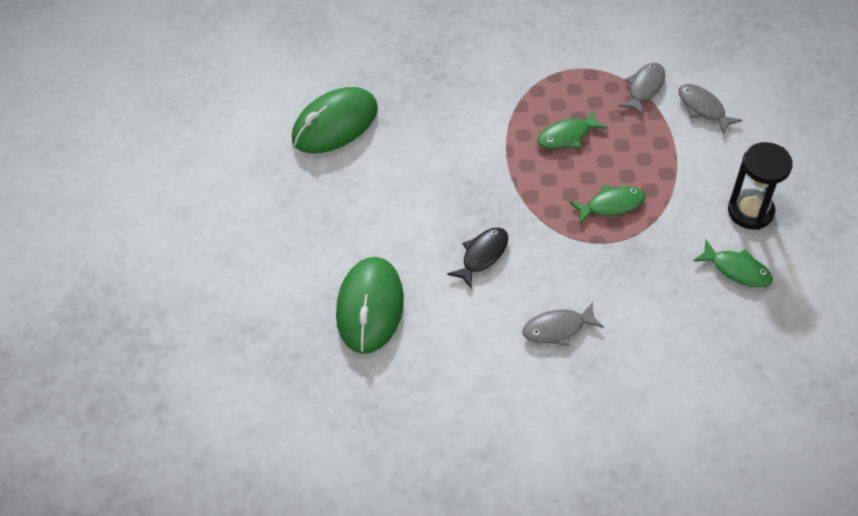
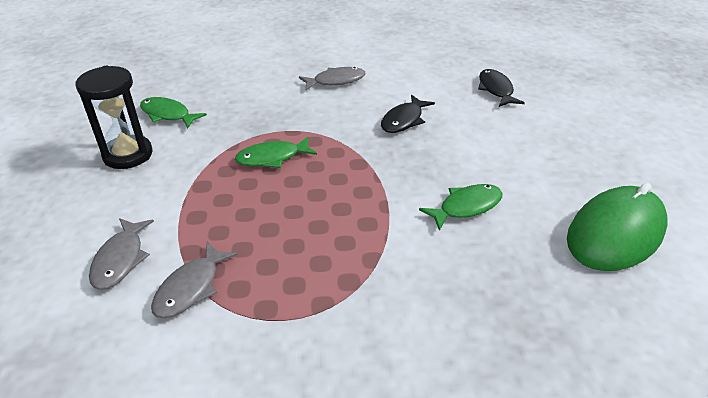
camera: 175 degrees right, 15 degrees down
green mouse [336,257,404,354] -> black fish [478,69,525,107]
green fish [537,110,607,149] -> green fish moved to [419,184,503,231]
grey fish [679,84,742,134] -> grey fish turned 45 degrees clockwise [89,218,154,290]

